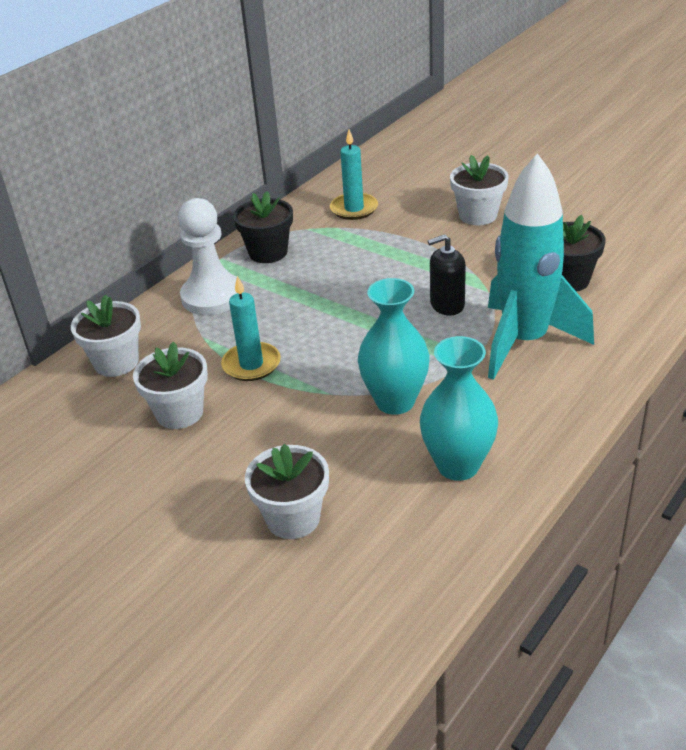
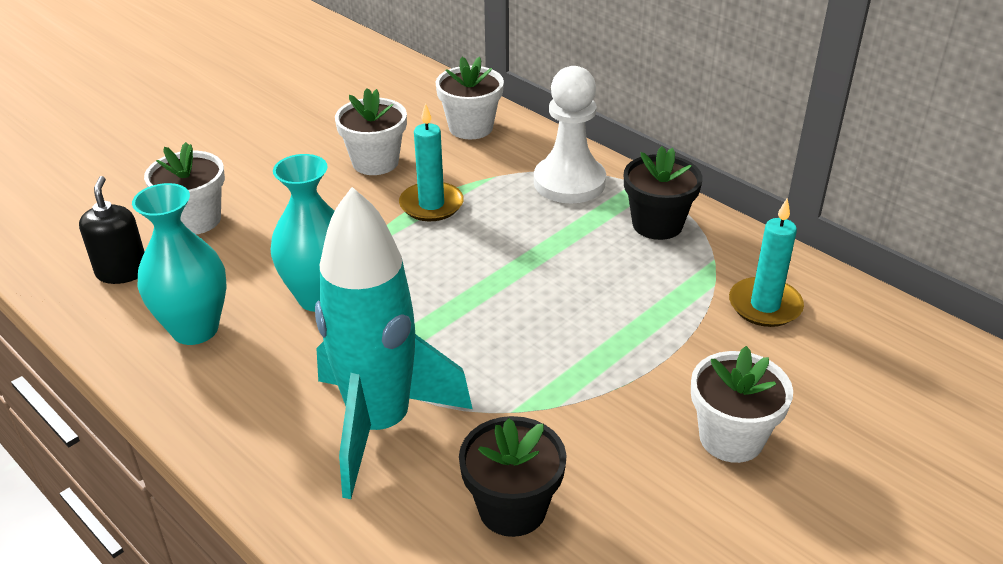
camera: 95 degrees right, 0 degrees up
black soap dispenser [428,234,466,315] -> black soap dispenser moved to [79,176,145,284]

